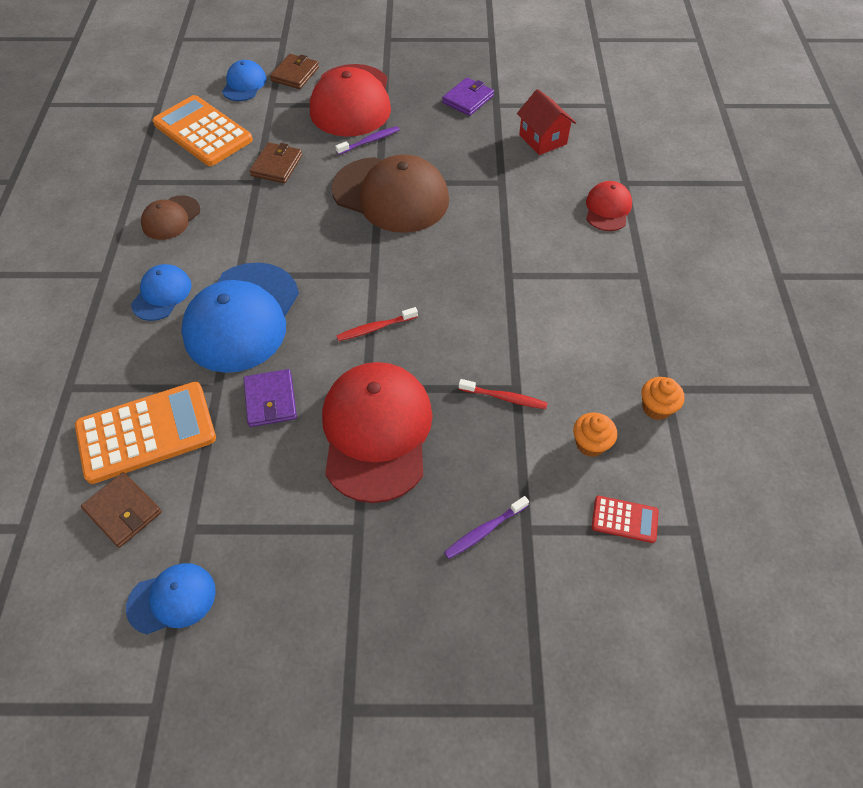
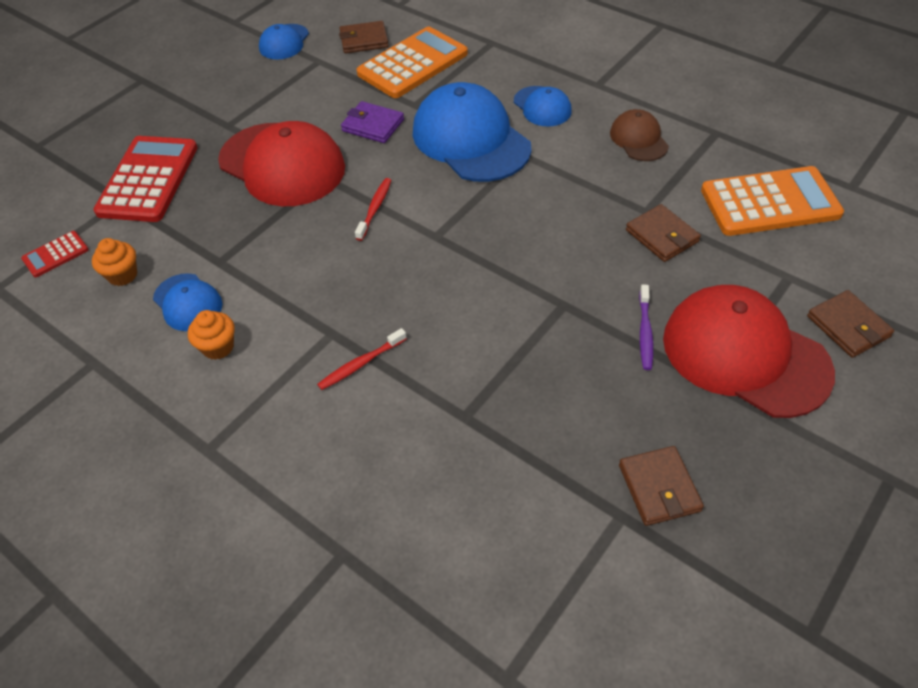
camera: 130 degrees right, 5 degrees down
orange calculator [75,382,216,484] -> orange calculator turned 150 degrees counterclockwise [357,27,468,98]
blue cap [222,60,267,101] -> blue cap moved to [153,273,222,331]
brown cap [331,154,449,233] -> none
purple wallet [442,77,494,116] -> brown wallet [619,446,704,526]
purple toothbrush [444,496,529,559] -> red calculator [93,136,198,222]
red toothbrush [459,379,547,409] -> red toothbrush moved to [317,328,407,390]
red house [517,89,576,155] -> none
red cap [586,181,632,231] -> none
orange cupcake [641,377,685,420] -> orange cupcake moved to [188,310,235,360]

